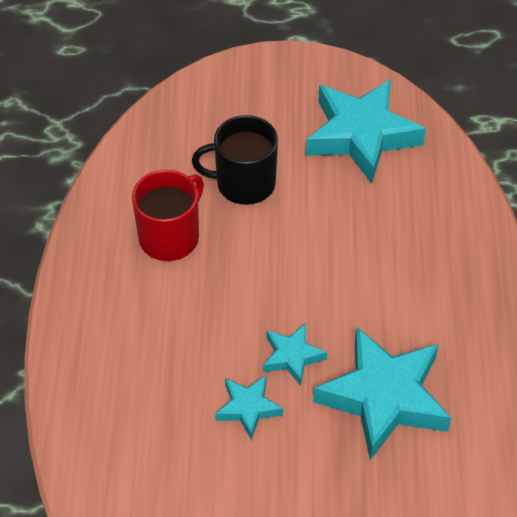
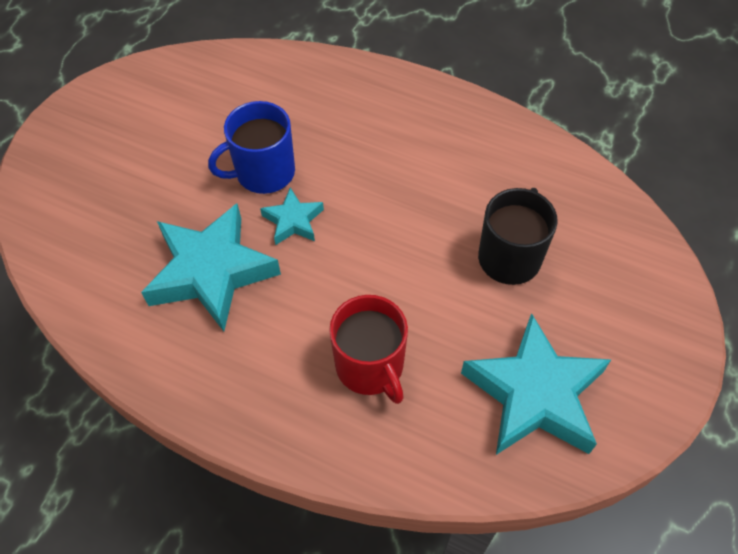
camera: 115 degrees right, 5 degrees up
red mug [132,170,204,261] -> red mug moved to [329,295,408,404]
turquoise star [215,376,283,440] -> blue mug [208,101,295,194]

